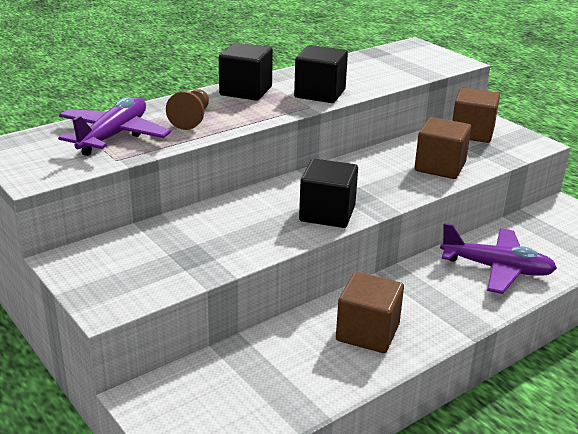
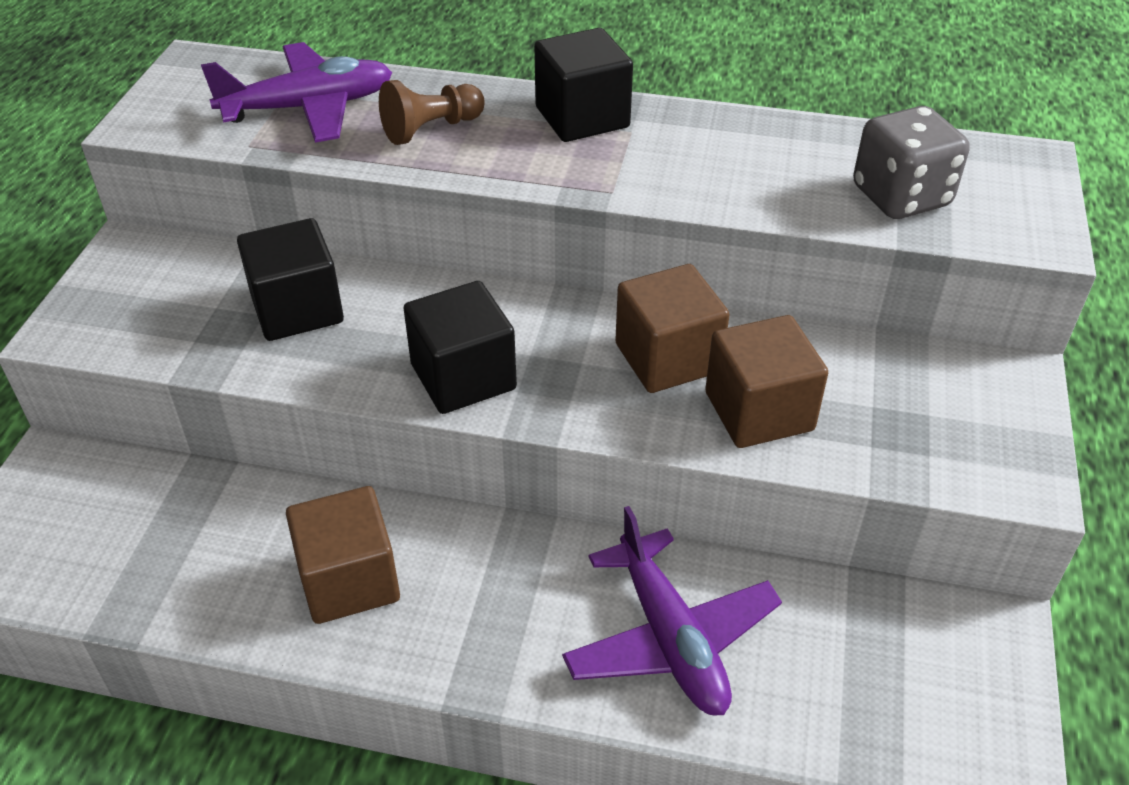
camera: 50 degrees right, 15 degrees up
black cube [294,45,348,103] -> black cube moved to [237,218,344,341]
brown cube [452,88,500,143] -> brown cube moved to [615,264,729,393]
none -> grey dice [853,106,970,219]

